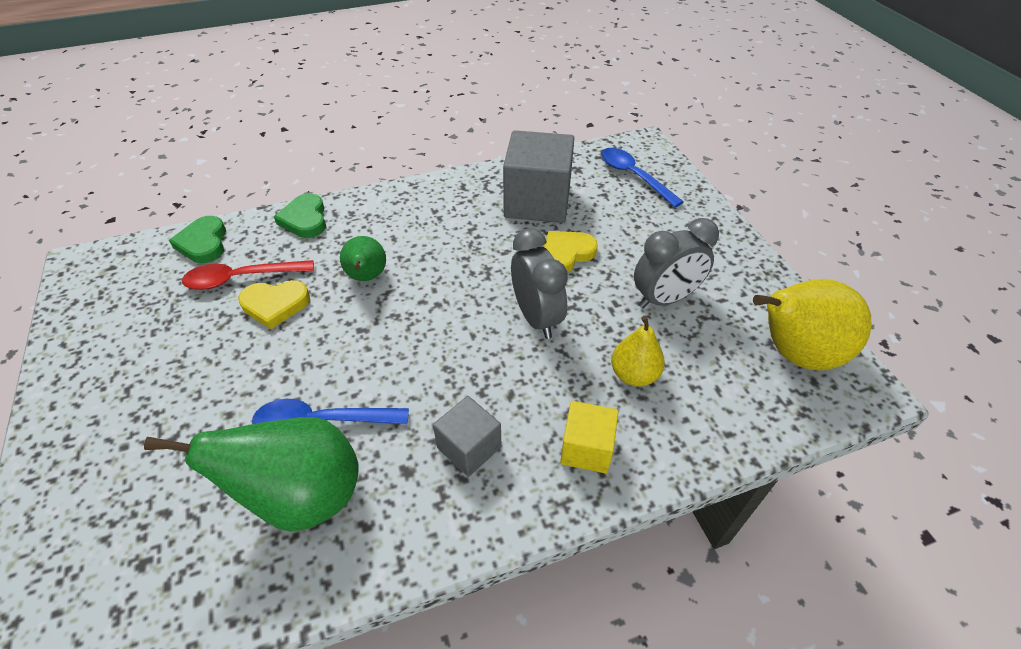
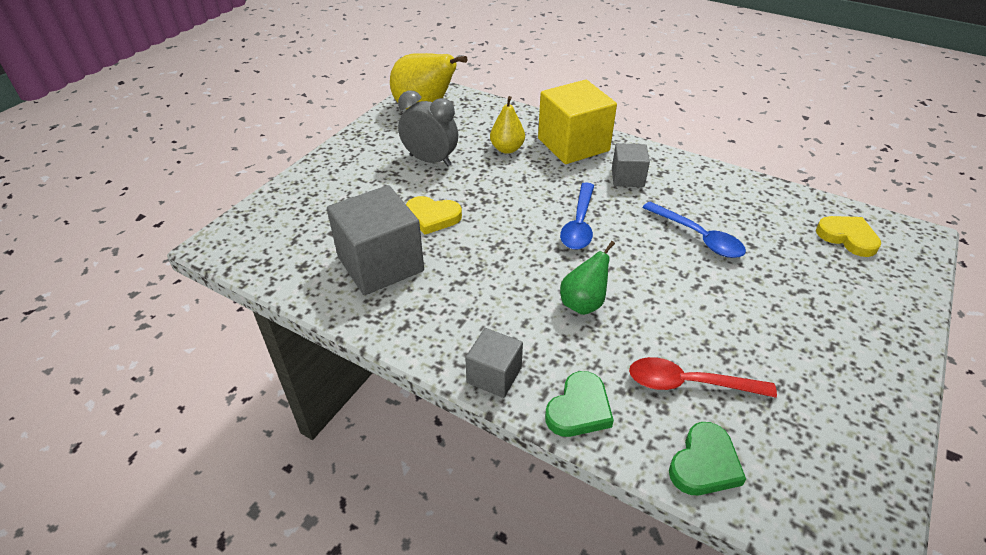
camera: 130 degrees left, 5 degrees down
green pear [144,417,359,532] -> none
red spoon [182,260,314,290] -> red spoon turned 150 degrees clockwise [629,357,777,398]
yellow heart [238,280,310,329] -> yellow heart moved to [816,216,881,257]
grey clock [511,228,568,339] -> none
yellow cube [560,401,619,473] -> yellow cube [538,80,617,164], size x1.85
blue spoon [601,148,684,207] -> blue spoon moved to [560,183,594,250]
none -> grey cube [465,328,523,398]

